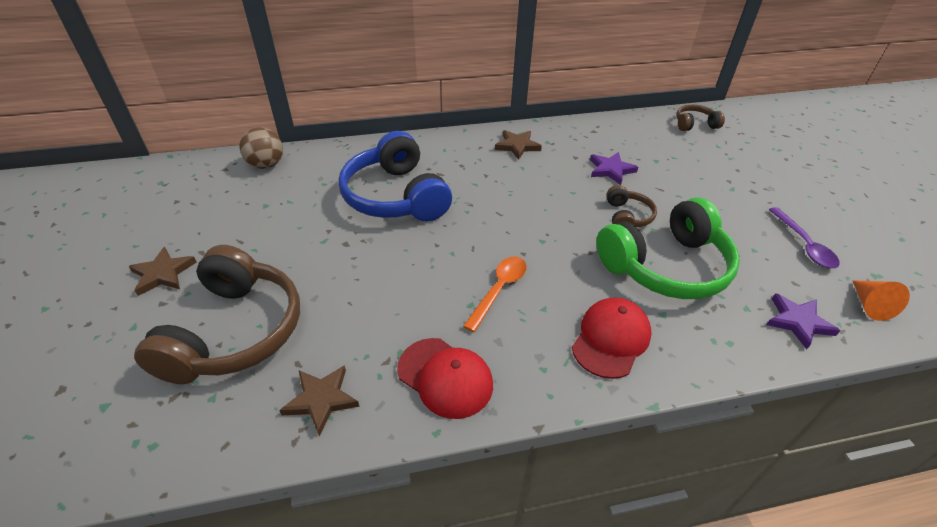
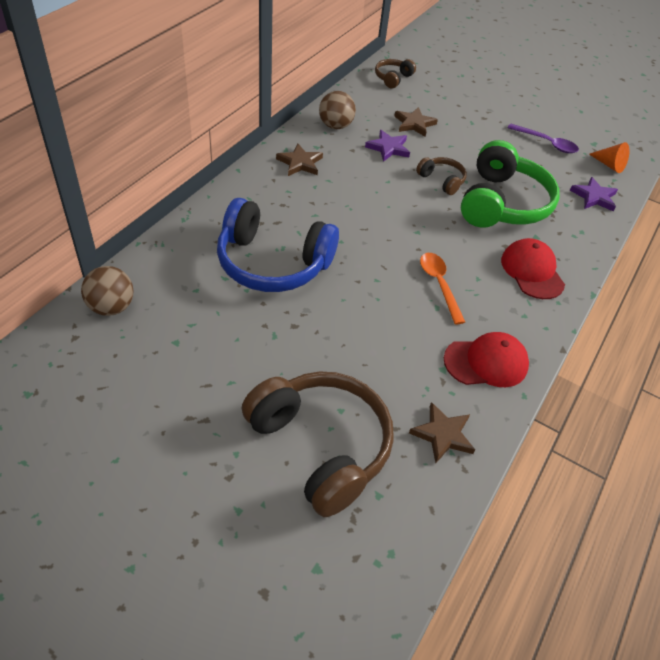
camera: 50 degrees left, 5 degrees up
brown star [129,247,196,296] -> brown star moved to [394,107,438,137]
none -> brown ball [319,91,356,129]

